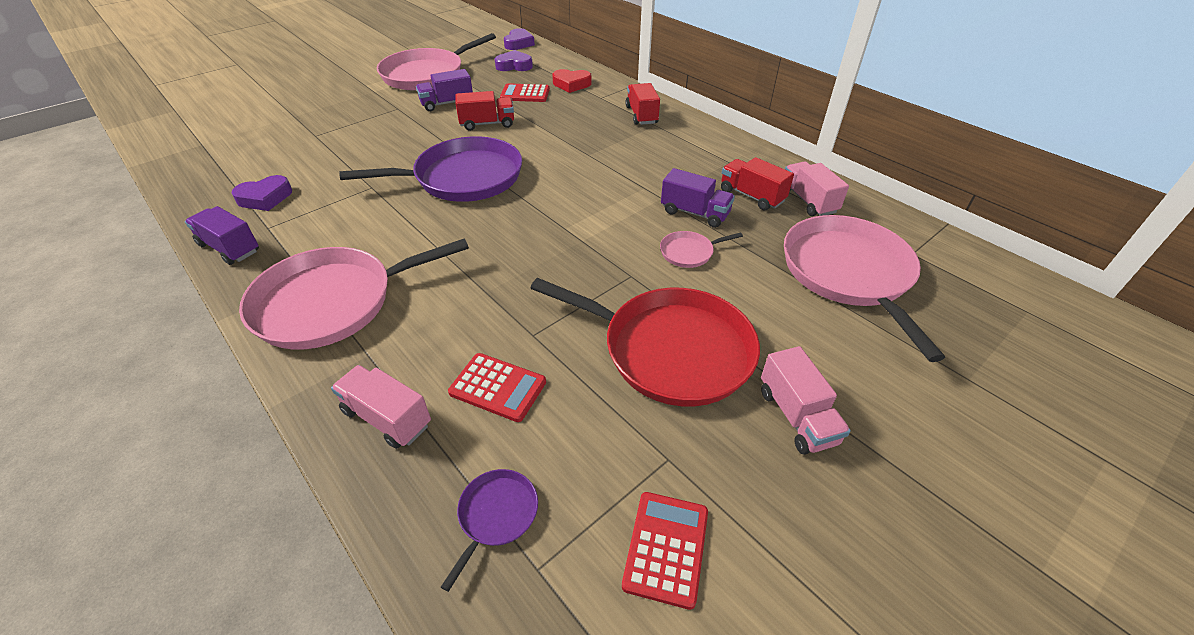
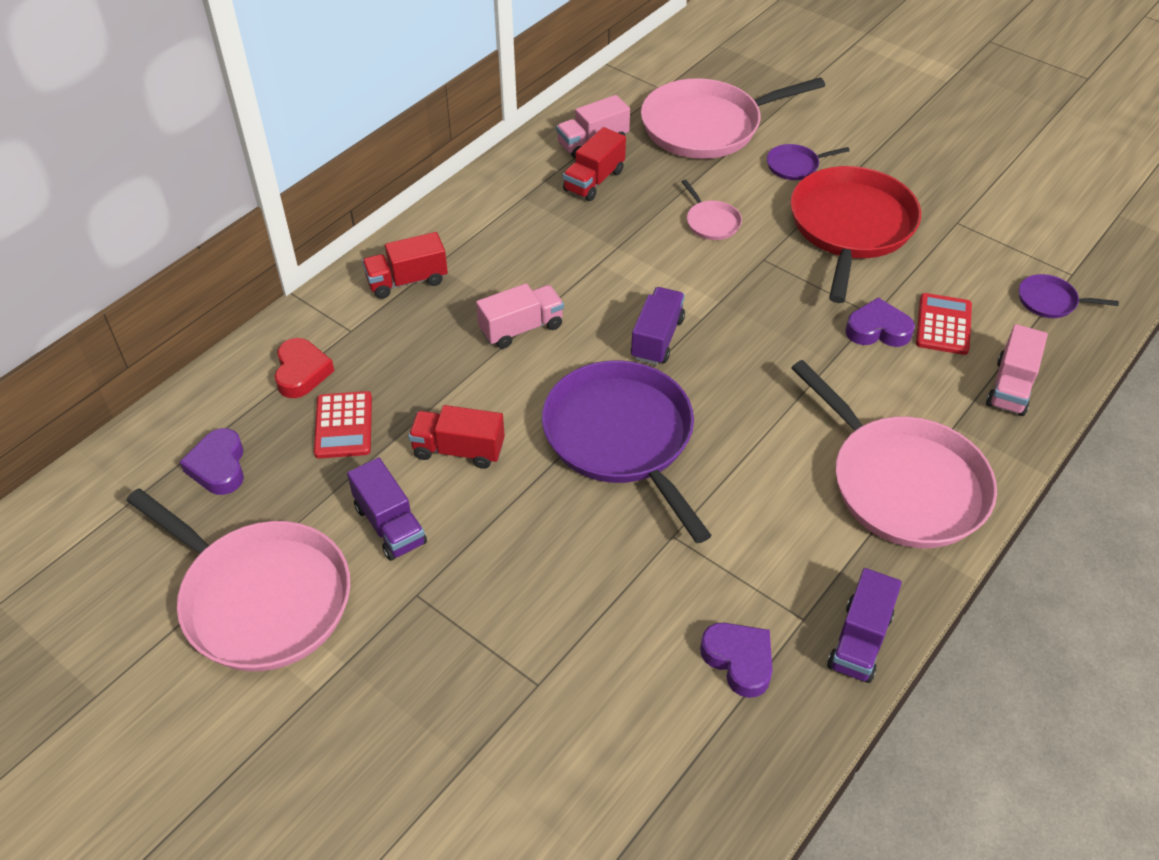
camera: 100 degrees left, 5 degrees up
red truck [455,91,514,131] -> red truck turned 60 degrees counterclockwise [408,405,505,469]
purple heart [504,28,535,50] -> purple heart moved to [845,298,915,347]
red calculator [622,492,708,610] -> none
purple truck [661,168,735,228] -> purple truck moved to [631,287,685,365]
pink truck [761,346,851,454] -> pink truck moved to [476,283,564,349]
none -> purple pan [767,144,850,180]

